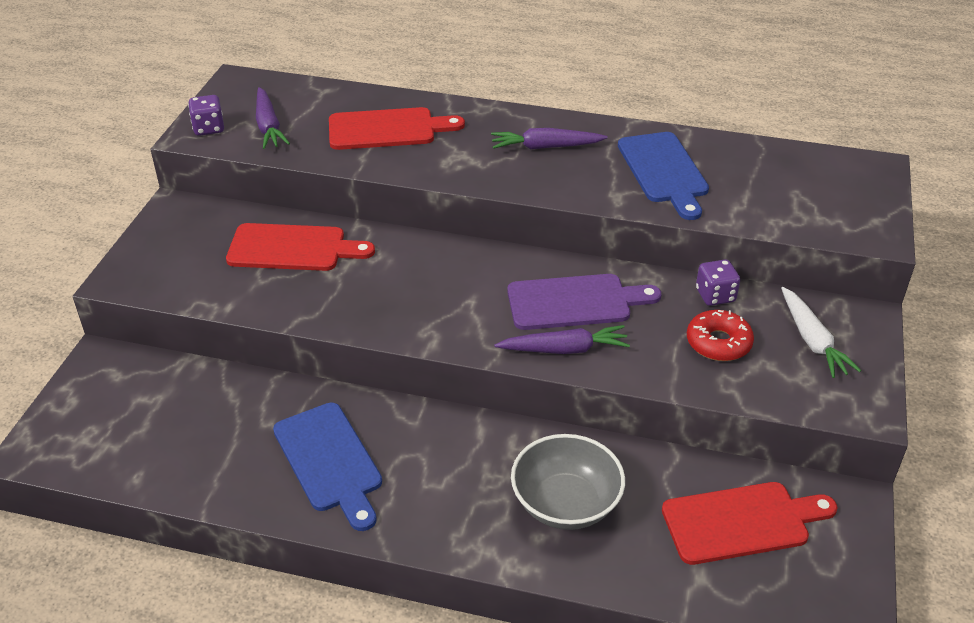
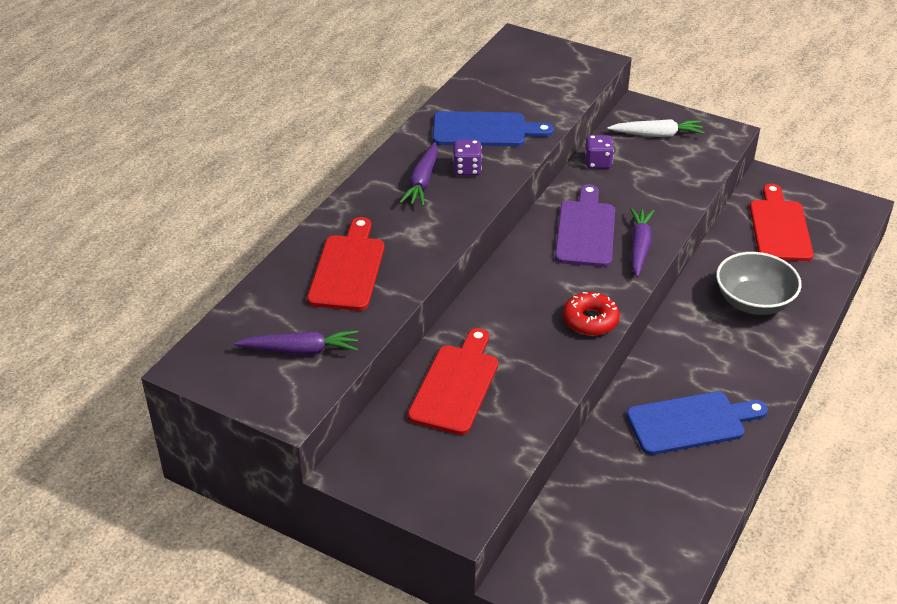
camera: 75 degrees left, 0 degrees up
purple dice [188,95,224,136] -> purple dice moved to [453,140,482,175]
red donut [687,310,754,361] -> red donut moved to [563,292,620,336]

